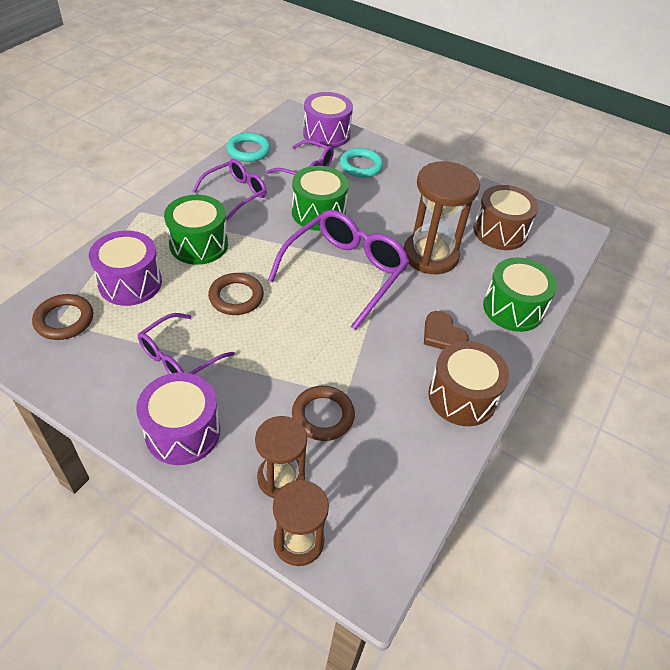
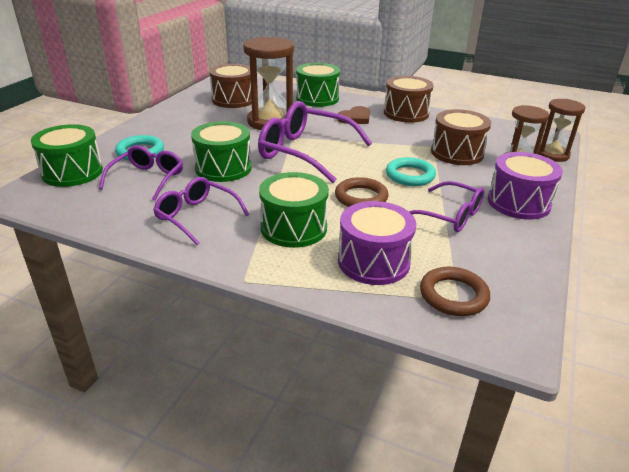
camera: 95 degrees left, 15 degrees down
turquoise ring [227,133,271,162] -> turquoise ring moved to [386,157,436,186]
brown ring [292,386,355,441] -> brown drum [431,109,491,165]
purple drum [303,92,353,148] -> green drum [31,124,103,187]

